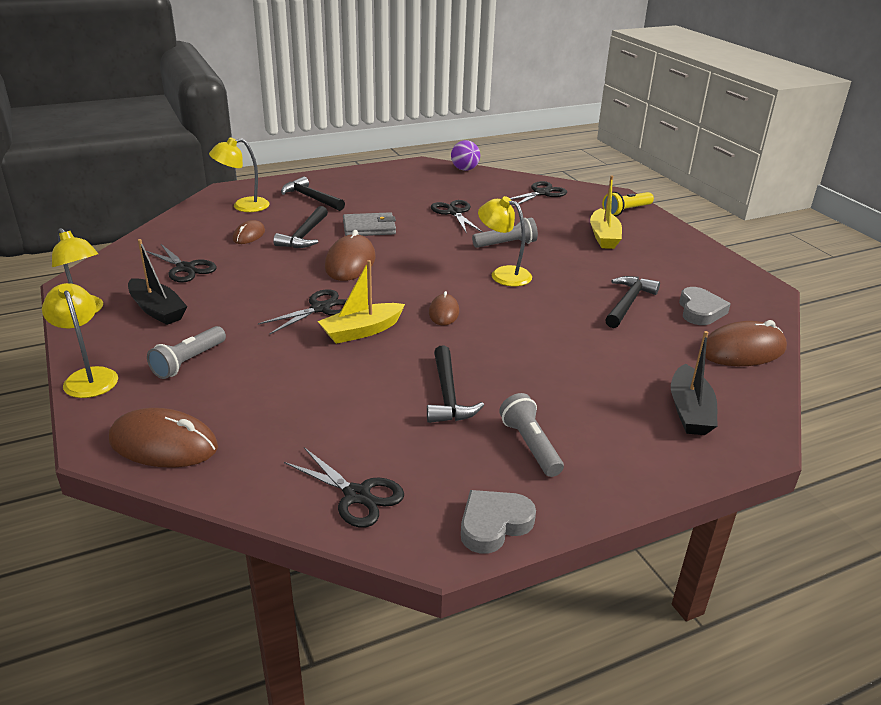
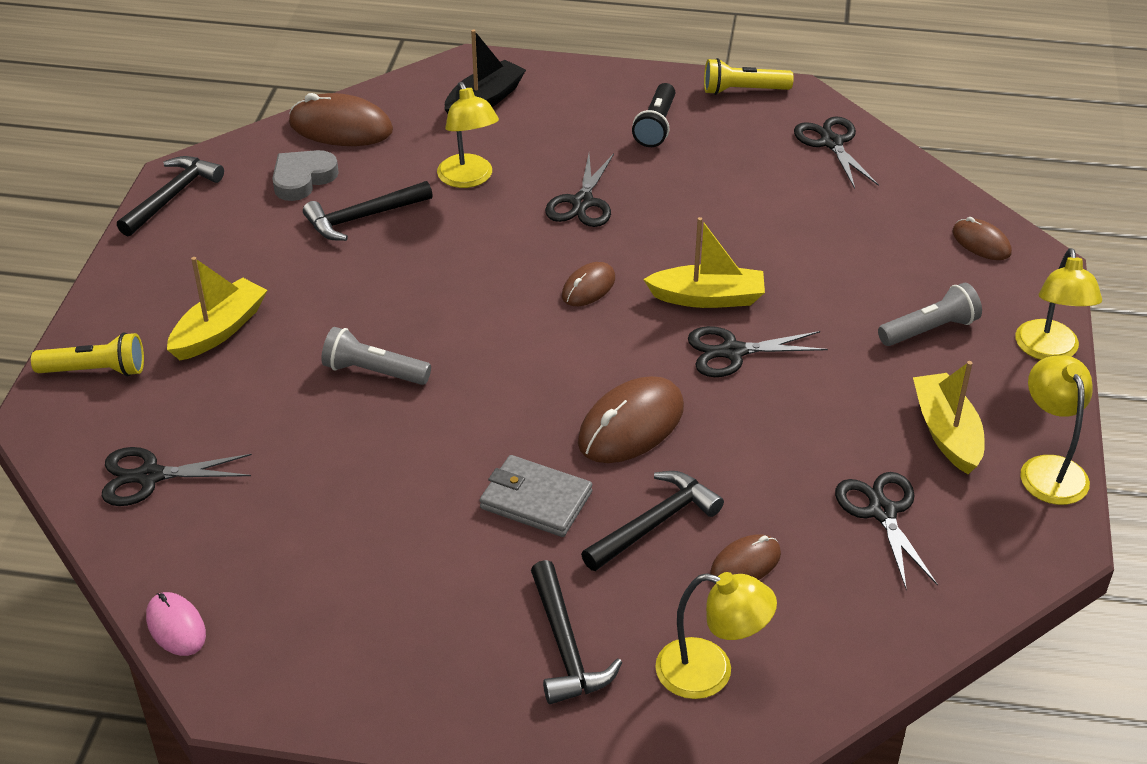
camera: 145 degrees left, 10 degrees up
brown mouse [109,408,218,468] -> brown mouse [952,217,1012,260], size x0.58
black boat [128,239,187,325] -> yellow boat [913,361,985,474]
black hammer [427,346,484,423] -> black hammer moved to [117,156,224,236]
black scissors [431,200,482,234] -> black scissors moved to [545,154,614,227]
purple ball [451,140,480,171] -> pink mouse [146,592,206,656]
grey heart [461,490,536,554] -> yellow flashlight [704,58,794,95]
yellow lamp [478,196,532,286] -> yellow lamp moved to [437,82,499,188]
grey flashlight [499,393,564,477] -> black flashlight [632,83,675,147]

